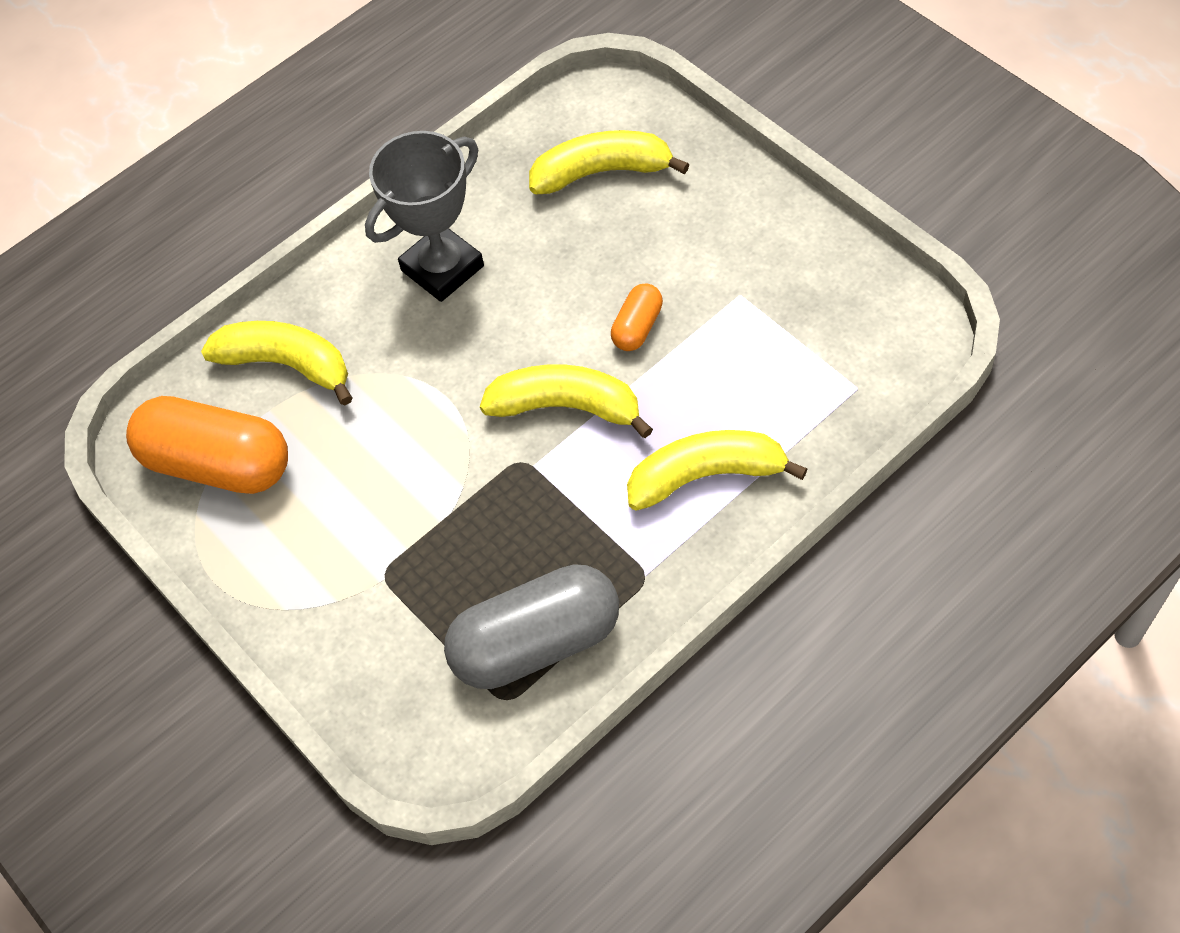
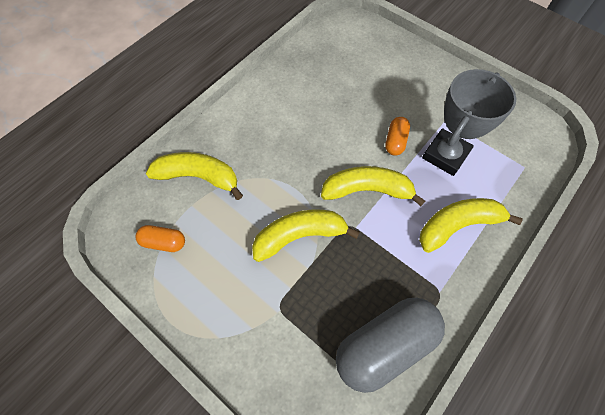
camera: 15 degrees left, 5 degrees up
orange capsule [126,396,288,494] -> orange capsule [136,225,185,252], size x0.48
grey trophy [365,131,484,302] -> grey trophy moved to [422,69,516,176]
yellow banana [529,130,689,194] -> yellow banana moved to [252,209,360,262]

